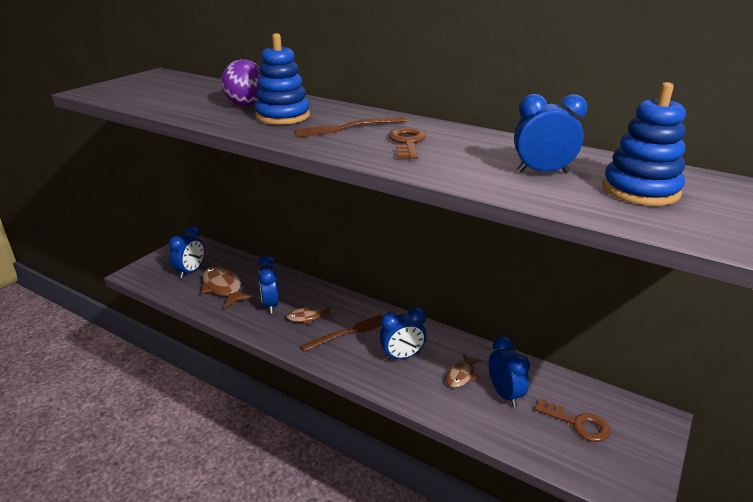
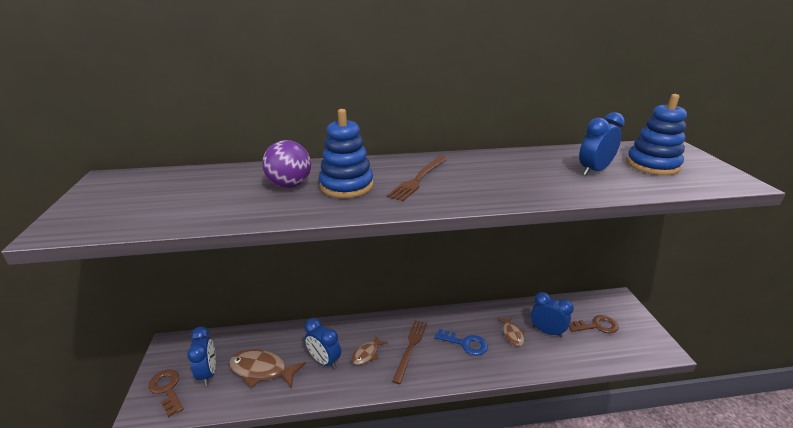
camera: 40 degrees left, 0 degrees up
blue clock [379,307,426,361] -> blue key [435,328,488,356]
brown key [388,127,426,159] -> brown key moved to [148,369,184,417]

